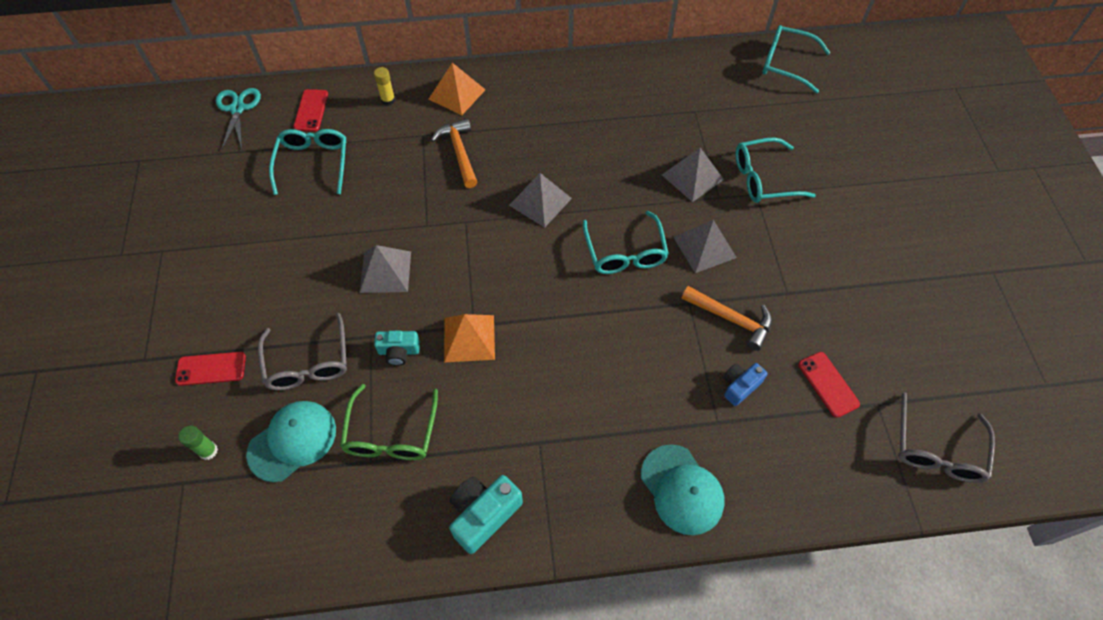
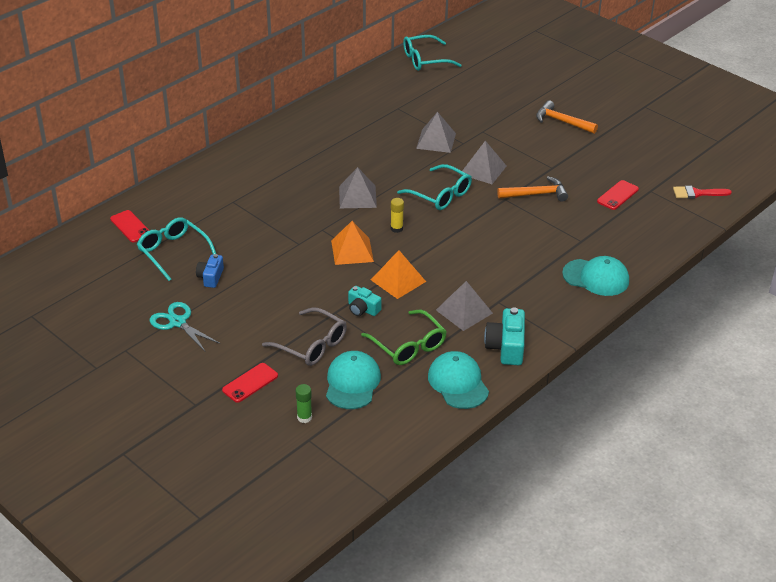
camera: 40 degrees left, 20 degrees down
turquoise scissors [216,88,261,150] -> turquoise scissors moved to [150,302,220,352]
grey pyramid [360,245,411,293] -> grey pyramid moved to [436,281,493,331]
yellow glue stick [374,67,395,106] -> yellow glue stick moved to [390,198,404,233]
turquoise camera [374,331,420,366] -> turquoise camera turned 75 degrees clockwise [348,286,381,316]
orange pyramid [429,63,486,115] -> orange pyramid moved to [331,221,374,265]
orange hammer [431,118,477,188] -> orange hammer moved to [536,100,598,134]
blue camera [723,363,768,406] -> blue camera moved to [196,254,224,288]
turquoise glasses [736,137,816,203] -> none
red phone [798,352,860,418] -> red phone turned 75 degrees counterclockwise [597,180,639,210]
grey glasses [898,392,995,483] -> red brush [673,186,732,199]
none -> turquoise cap [428,351,489,409]

